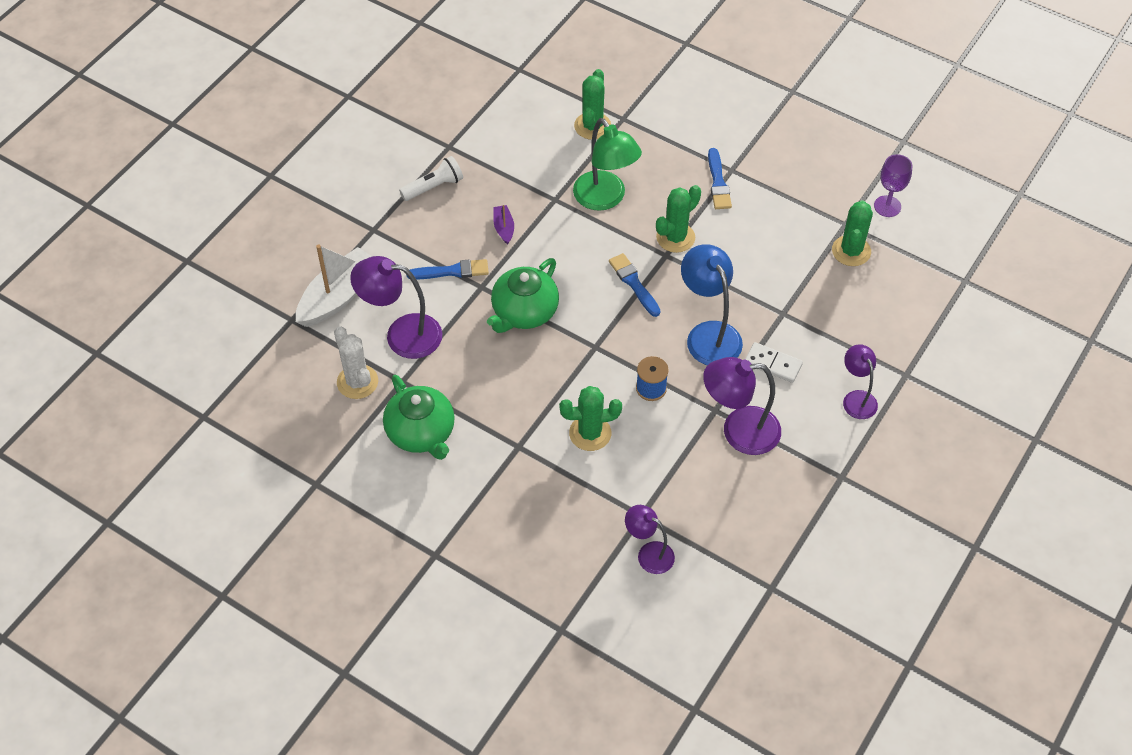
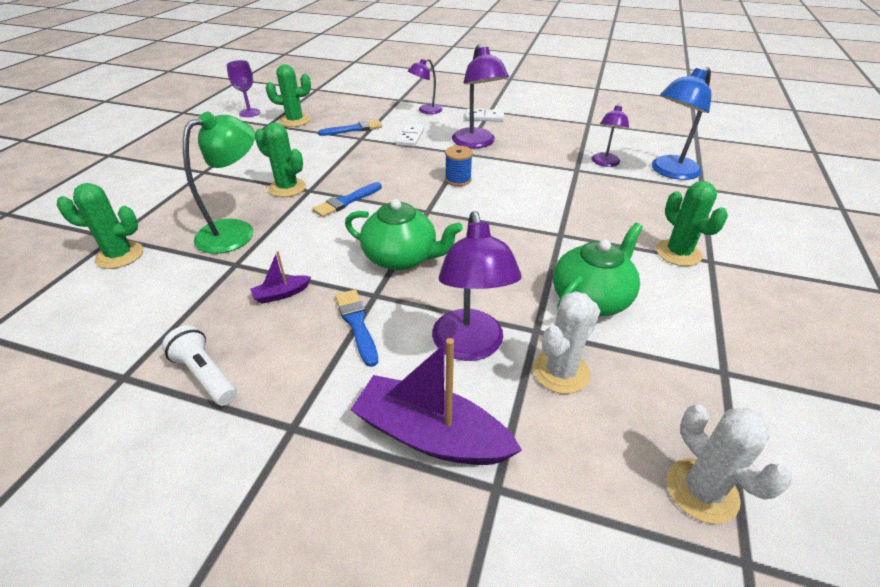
camera: 105 degrees left, 15 degrees down
white boat [296,245,372,327] -> purple boat [350,338,522,465]
green cactus [559,386,622,451] -> green cactus moved to [656,181,728,266]
blue lamp [681,244,743,365] -> blue lamp moved to [652,67,711,180]
blue brush [708,148,732,209] -> blue brush moved to [318,120,382,136]
none -> white domino [465,109,504,122]
none -> white cactus [667,405,792,524]

